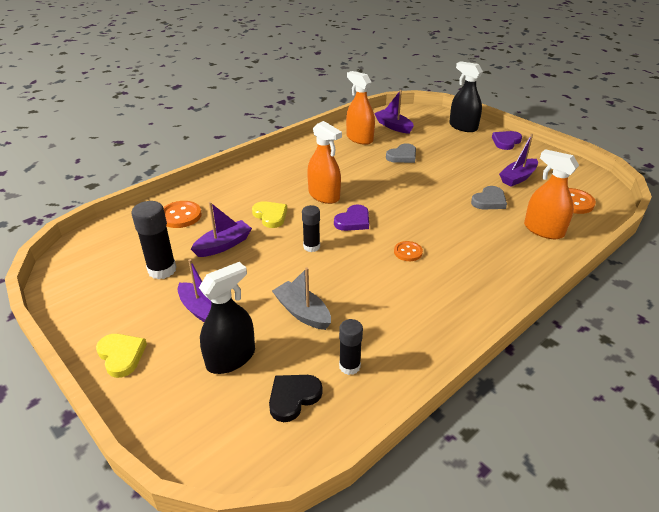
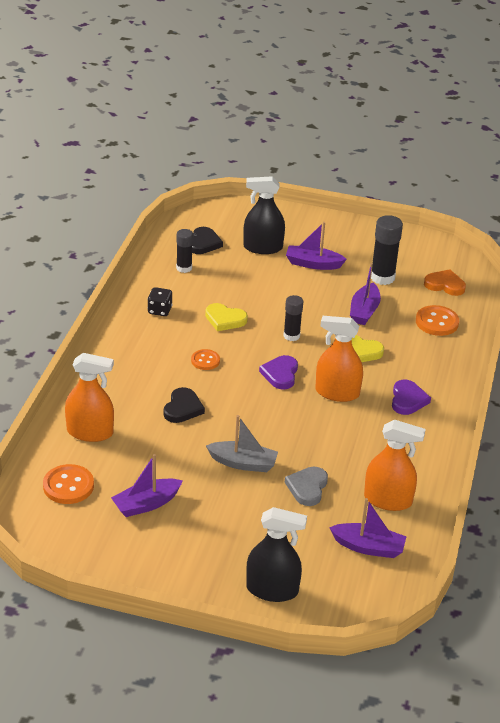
camera: 145 degrees right, 0 degrees up
yellow heart [96,334,147,378] -> yellow heart moved to [205,303,248,331]
black spray bottle [199,262,255,374] -> black spray bottle turned 75 degrees clockwise [243,176,285,254]
grey boat [272,268,331,330] -> grey boat moved to [206,415,278,472]
grey heart [471,186,507,209] -> none
purple heart [492,131,522,150] -> purple heart moved to [392,380,431,415]
purple boat [499,134,538,187] -> purple boat turned 135 degrees counterclockwise [111,454,183,517]
none -> black dice [147,287,173,316]
none -> black heart [164,387,205,423]
none -> orange heart [424,269,466,296]

